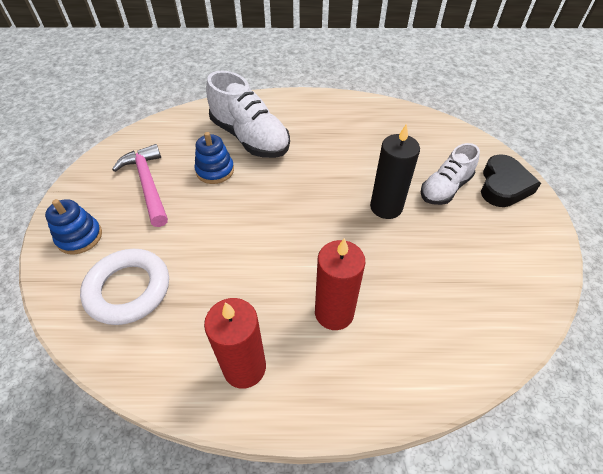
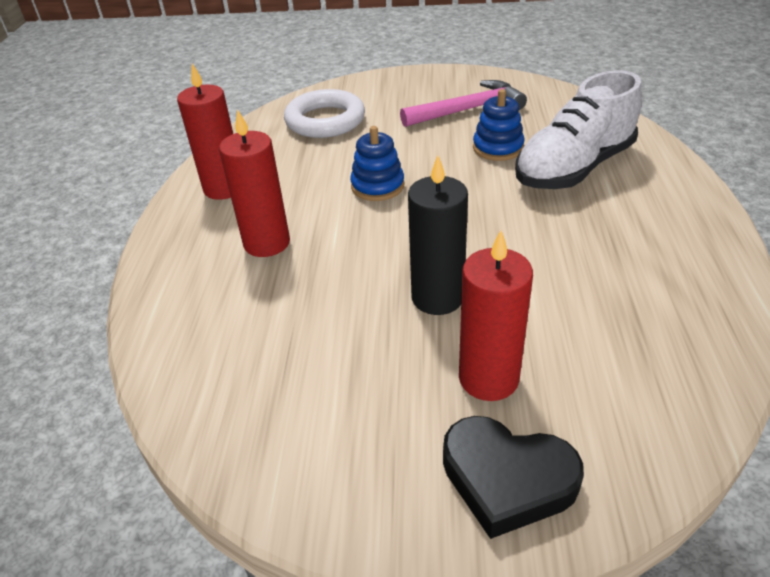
camera: 95 degrees right, 10 degrees down
blue stacking toy [45,199,102,255] -> blue stacking toy moved to [350,126,404,201]
white shoe [421,143,480,205] -> red candle [459,230,533,401]

